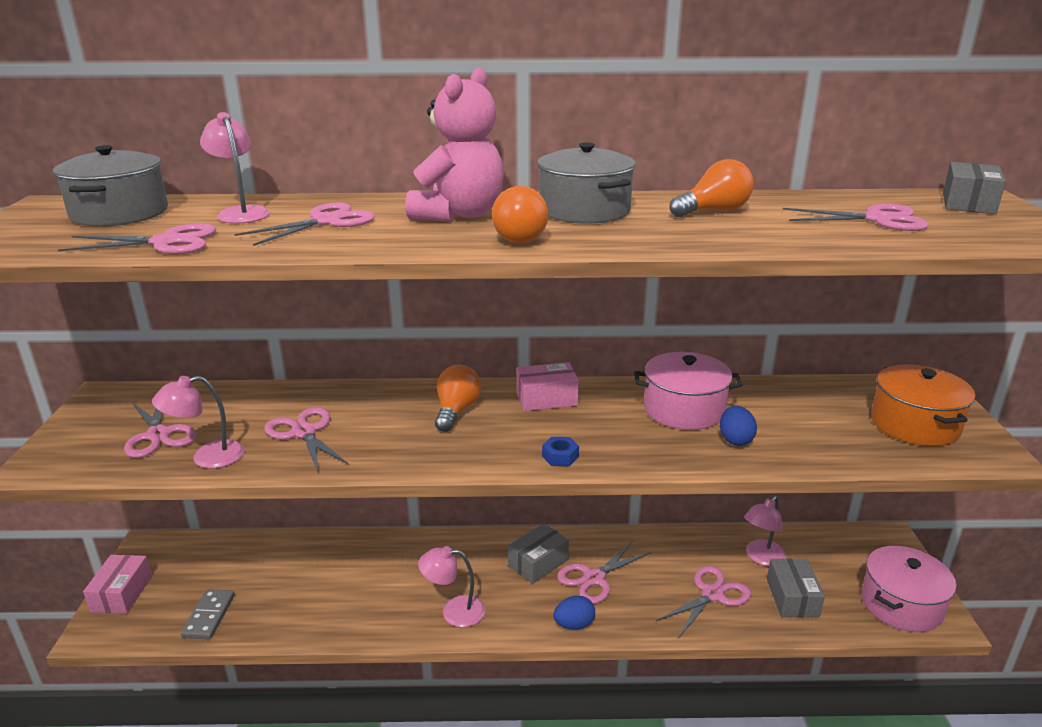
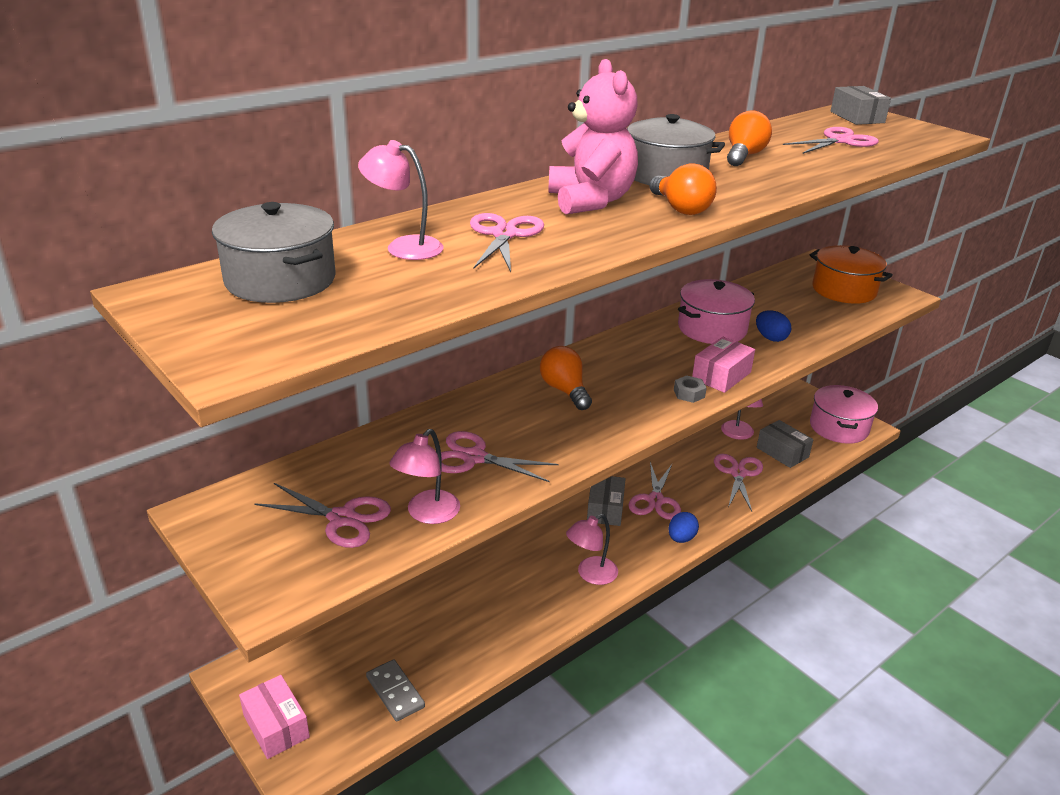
camera: 40 degrees left, 5 degrees up
pink scissors [58,223,216,254] -> none
pink box [516,362,579,411] -> pink box moved to [692,337,755,393]
blue nut [542,437,579,466] -> grey nut [674,375,707,403]

